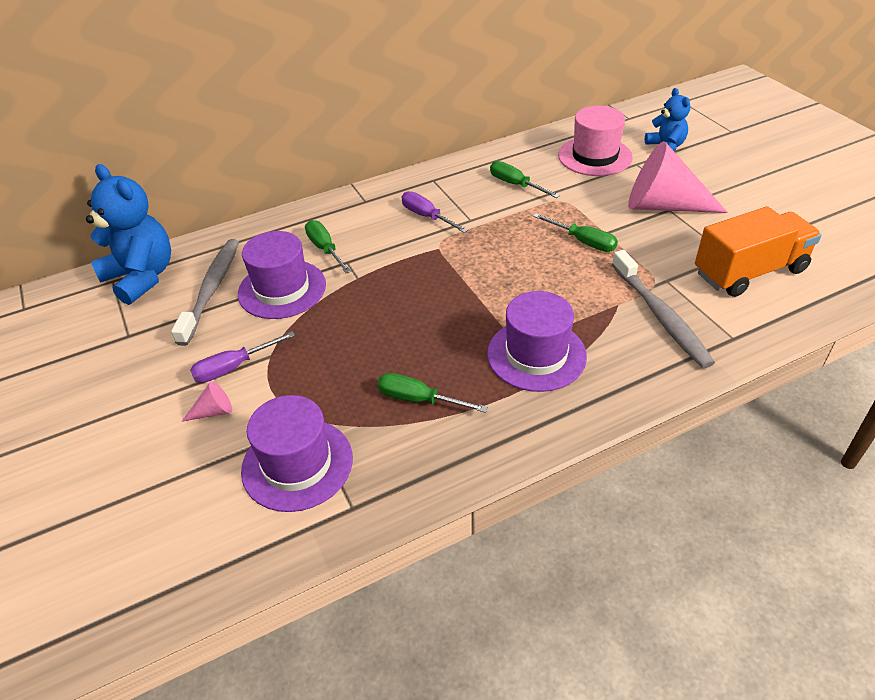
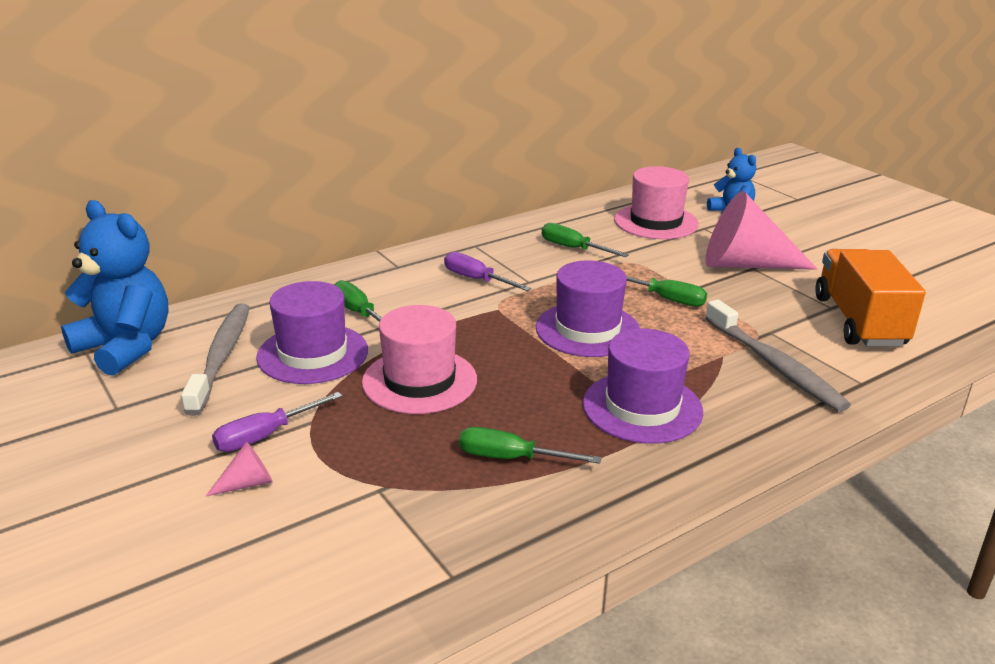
camera: 10 degrees left, 15 degrees down
purple hat [241,395,353,512] -> purple hat moved to [536,260,640,357]
orange truck [695,206,822,297] -> orange truck turned 60 degrees counterclockwise [815,249,926,347]
none -> pink hat [362,305,477,414]

